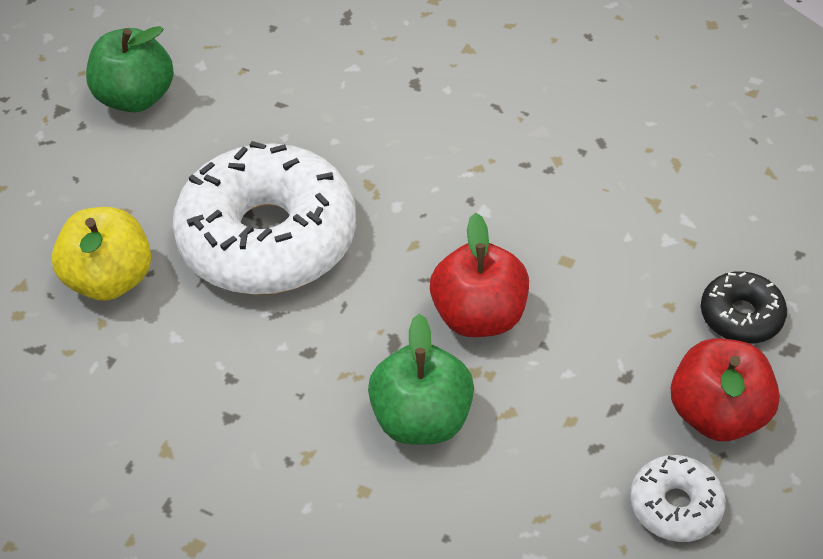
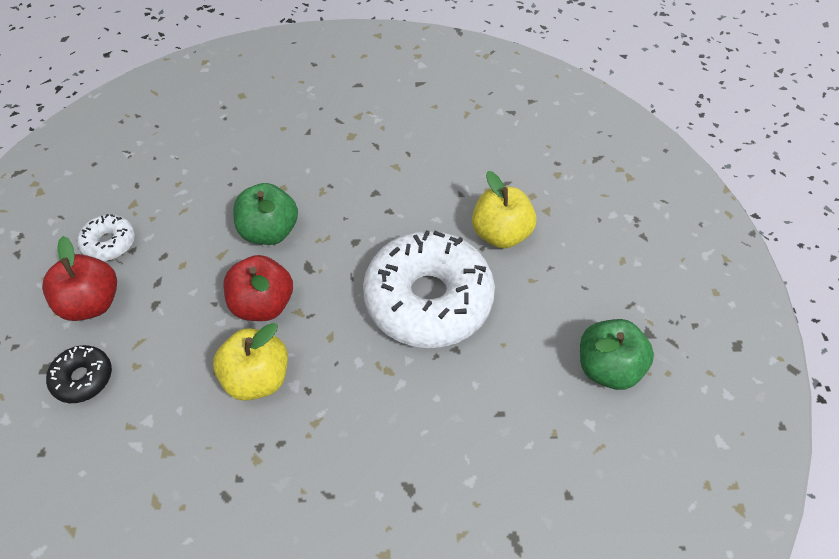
camera: 150 degrees right, 5 degrees up
none -> yellow apple [213,323,288,401]

